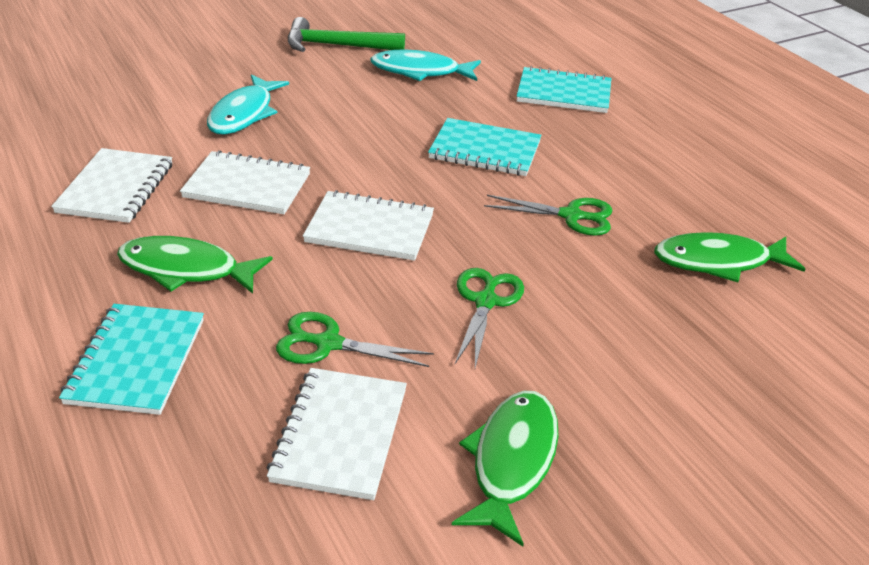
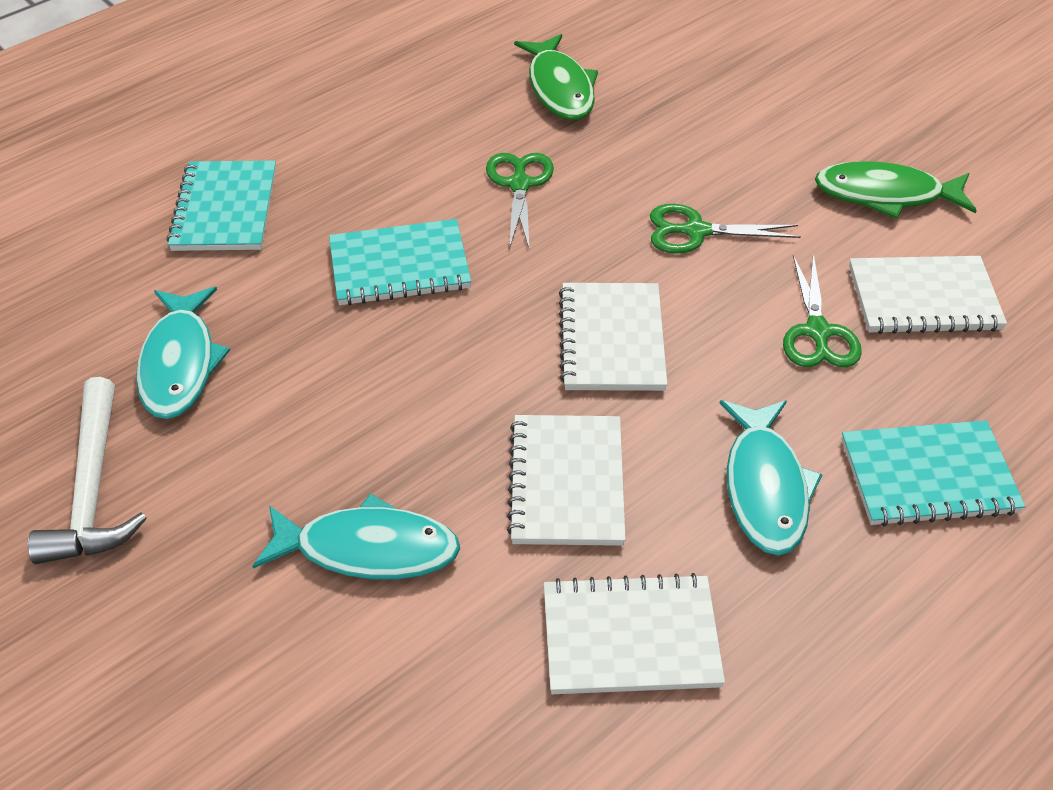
camera: 100 degrees left, 10 degrees up
green fish [117,236,273,294] -> turquoise fish [720,400,823,556]
green hammer [288,17,405,52] -> white hammer [28,377,147,564]
turquoise notebook [428,118,542,176] -> turquoise notebook turned 75 degrees clockwise [329,219,471,306]

